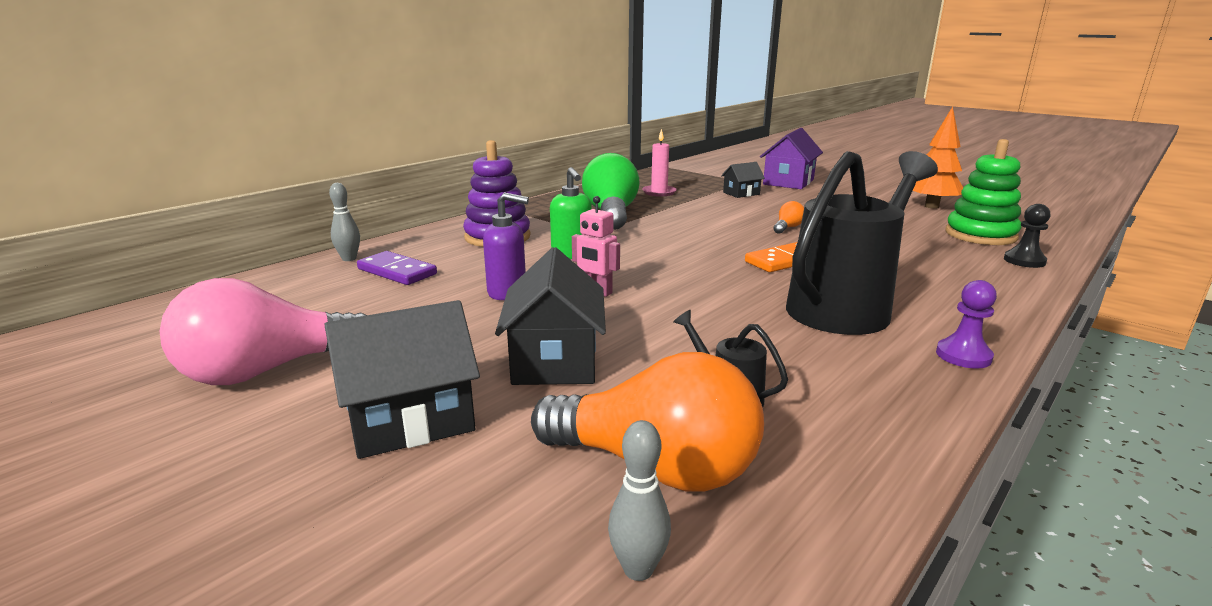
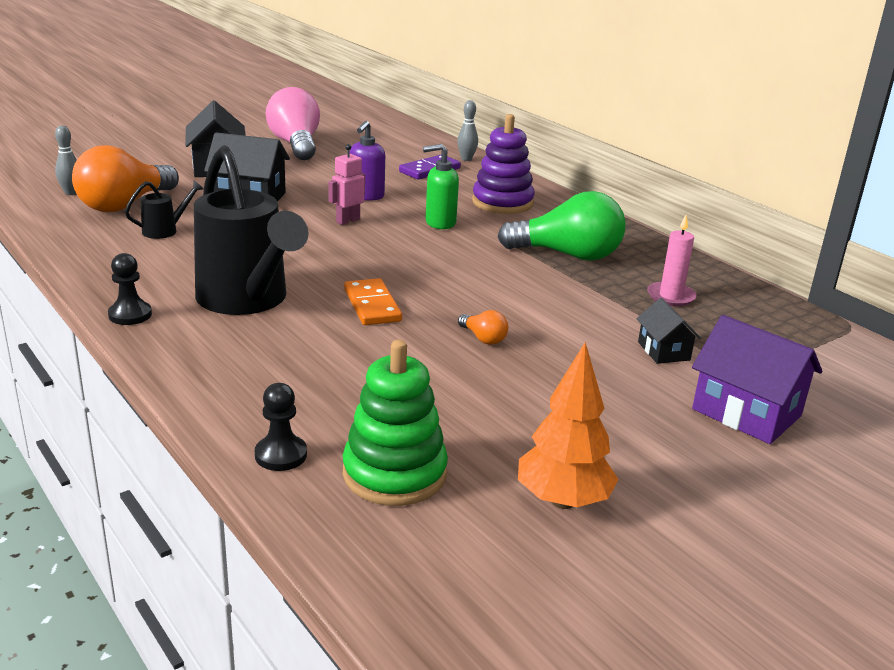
camera: 100 degrees right, 5 degrees up
purple pawn [936,280,997,369] -> black pawn [108,253,152,325]

